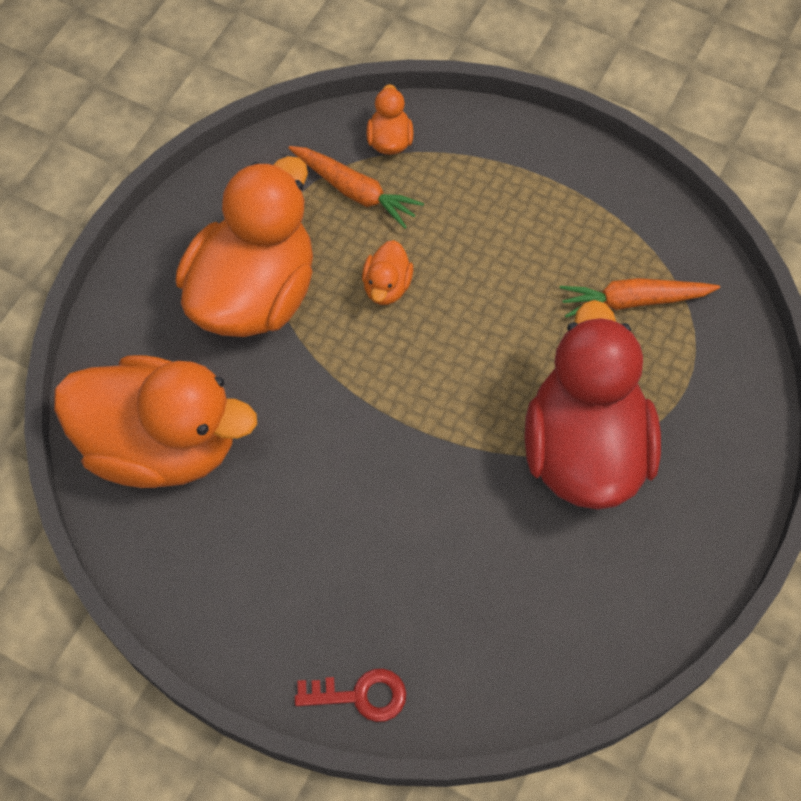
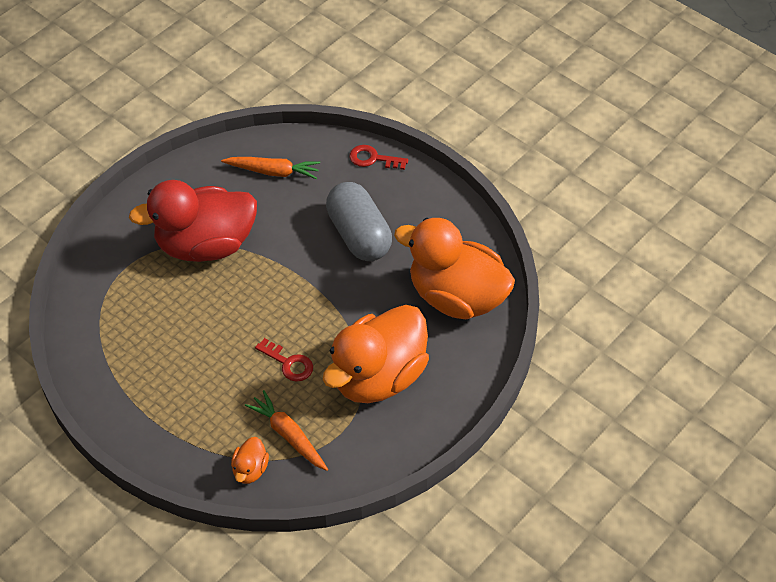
camera: 165 degrees left, 10 degrees down
orange duck [362,240,413,305] -> red key [255,338,313,382]
red duck [525,300,661,510] -> red duck turned 60 degrees clockwise [129,180,257,262]
orange carrot [559,278,720,318] -> orange carrot moved to [221,157,320,179]
none -> grey capsule [326,182,392,261]

